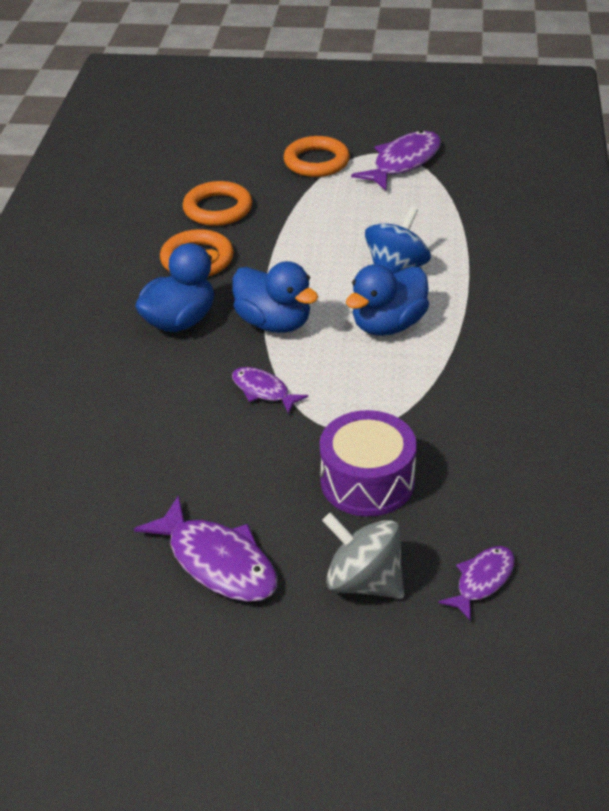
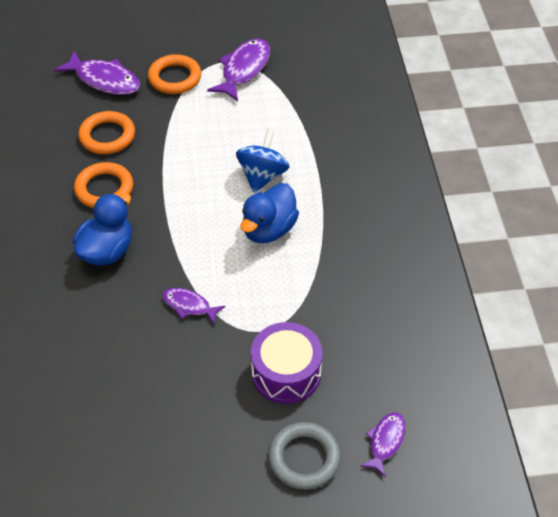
camera: 15 degrees left, 10 degrees up
purple fish [134,495,277,602] -> purple fish moved to [54,51,140,95]
blue duck [232,261,318,333] -> none
grey spinning top [322,513,404,599] -> grey ring [268,422,341,490]

